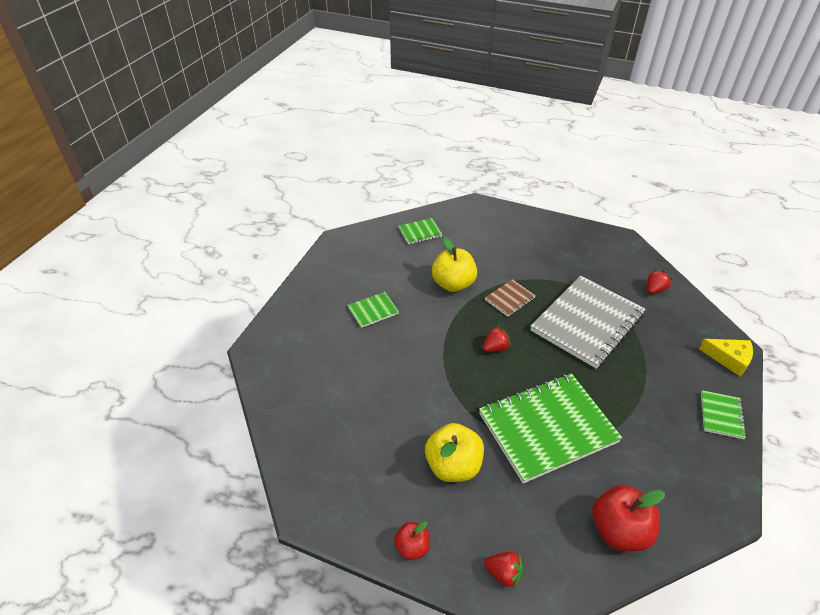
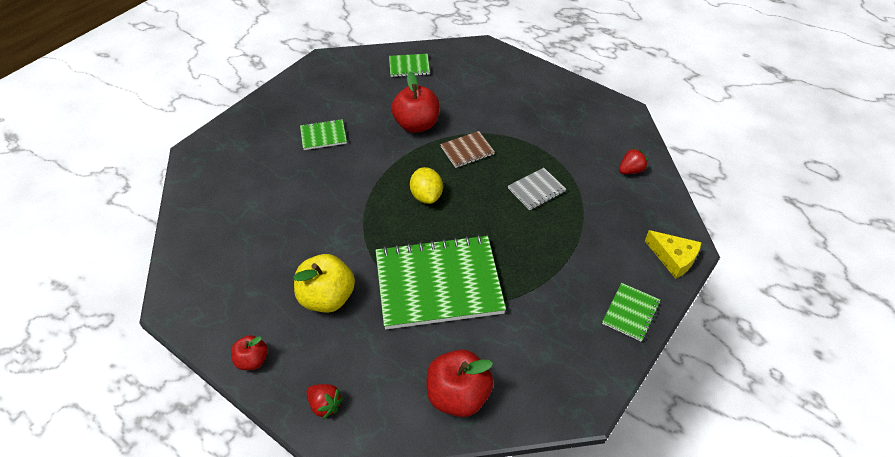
camera: 15 degrees right, 5 degrees up
yellow apple [432,237,477,292] -> red apple [391,72,439,133]
red strawberry [483,326,511,352] -> yellow lemon [410,167,443,204]
grey notebook [531,276,645,369] -> grey notebook [508,168,566,210], size x0.44

